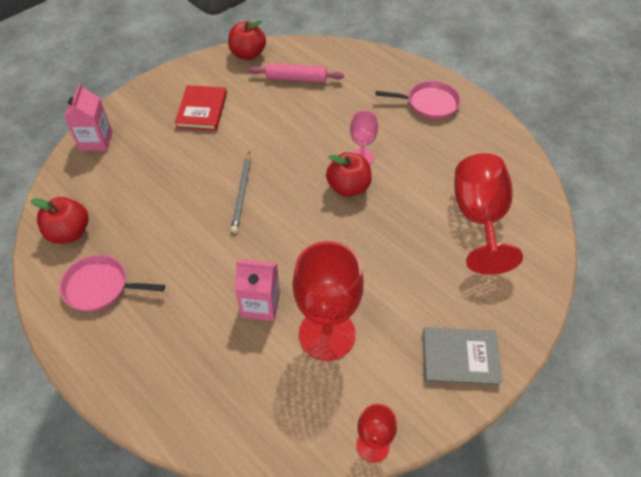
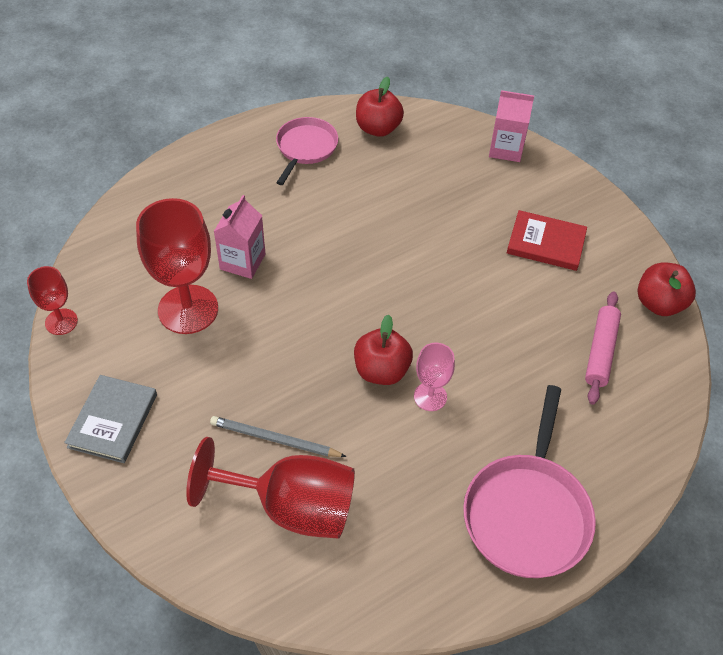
camera: 100 degrees right, 0 degrees up
grey pencil [231,152,251,233] -> grey pencil moved to [210,416,347,457]
pink pan [375,81,461,119] -> pink pan [463,385,596,578], size x1.57

